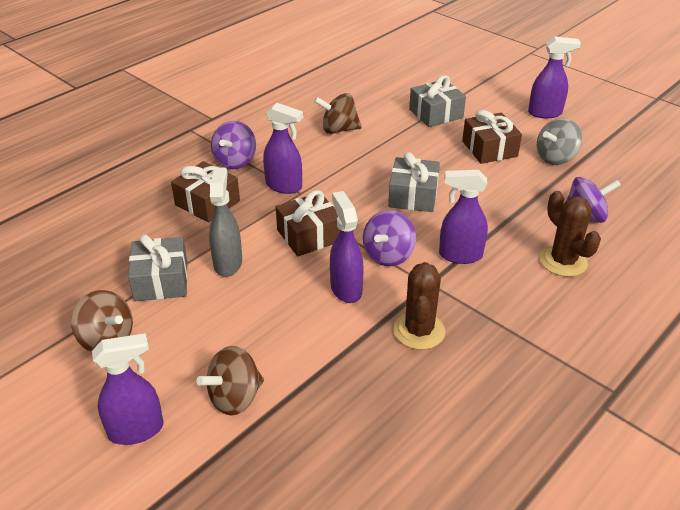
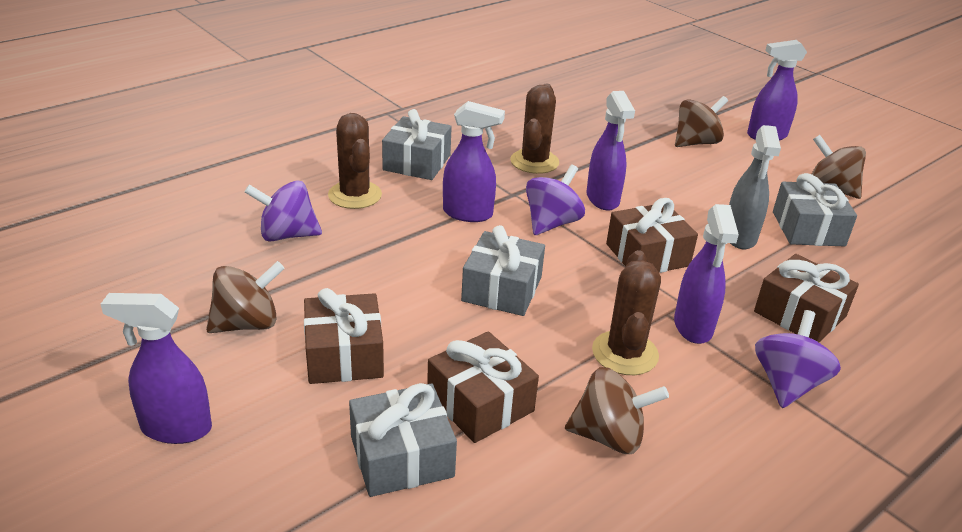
camera: 175 degrees left, 5 degrees down
purple spray bottle [263,103,303,194] -> purple spray bottle turned 120 degrees counterclockwise [674,204,739,344]
grey spinning top [537,118,582,165] -> brown spinning top [206,261,285,333]
none -> grey gift [382,109,452,180]
none -> brown gift [427,331,539,443]
none -> brown cactus [592,250,661,375]

